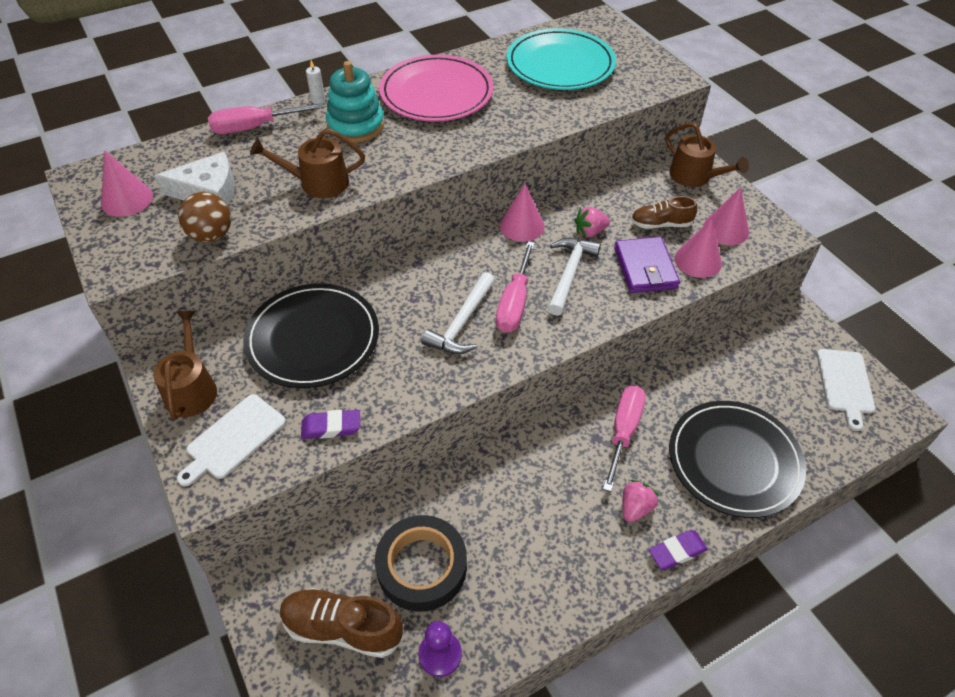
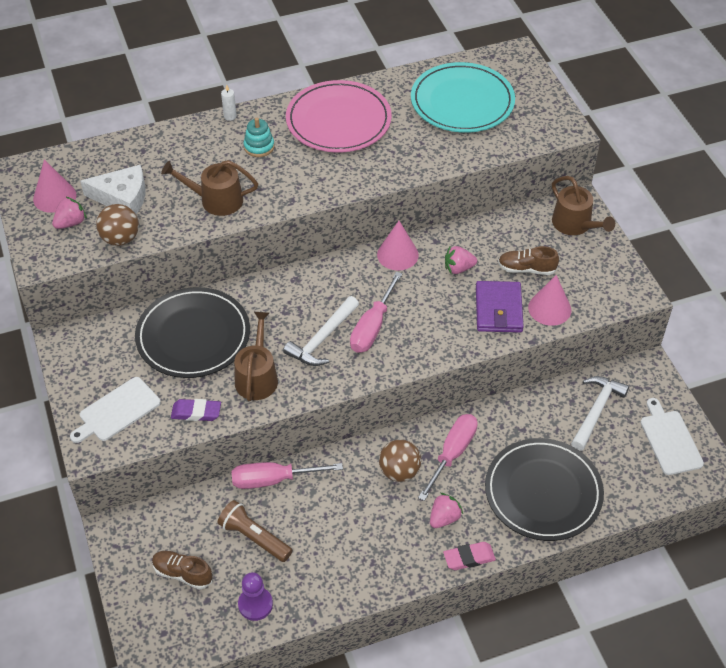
camera: 10 degrees right, 0 degrees up
brown watering can [153,311,217,420] -> brown watering can moved to [234,312,278,401]
pink screwdriver [208,103,324,134] -> pink screwdriver moved to [232,462,343,489]
brown shoe [280,588,404,658] -> brown shoe [152,551,212,590], size x0.65
turquoise stacking toy [326,61,384,143] -> turquoise stacking toy [244,118,274,157], size x0.59
black tape [375,515,467,612] -> brown flashlight [218,500,292,562]
white hammer [548,238,601,316] -> white hammer moved to [571,376,629,451]
purple eraser [649,530,708,570] -> pink eraser [443,542,496,570]
pink cone [703,187,749,245] -> none
white cutting board [817,349,875,431] -> white cutting board turned 150 degrees clockwise [641,398,704,475]
none -> pink strawberry [52,197,87,229]
none -> brown ball [379,439,421,482]

